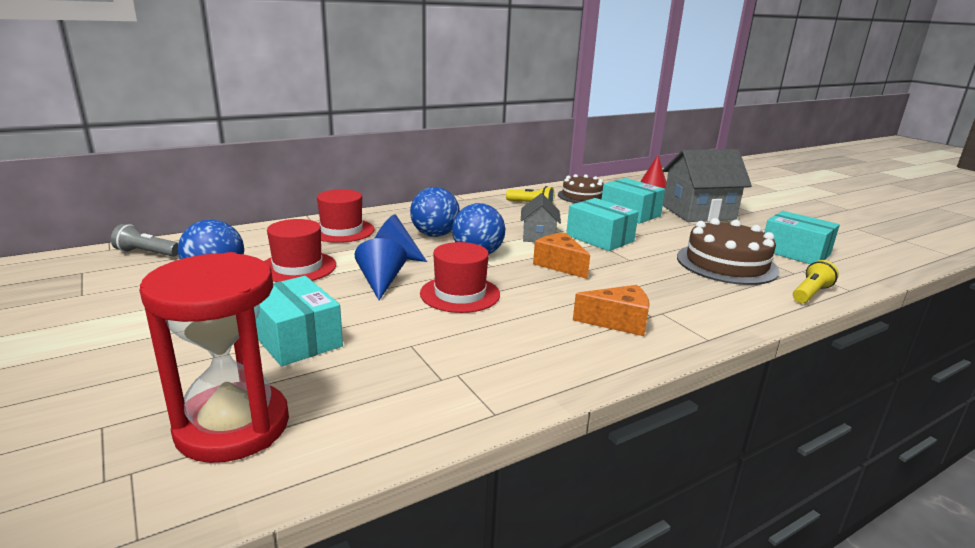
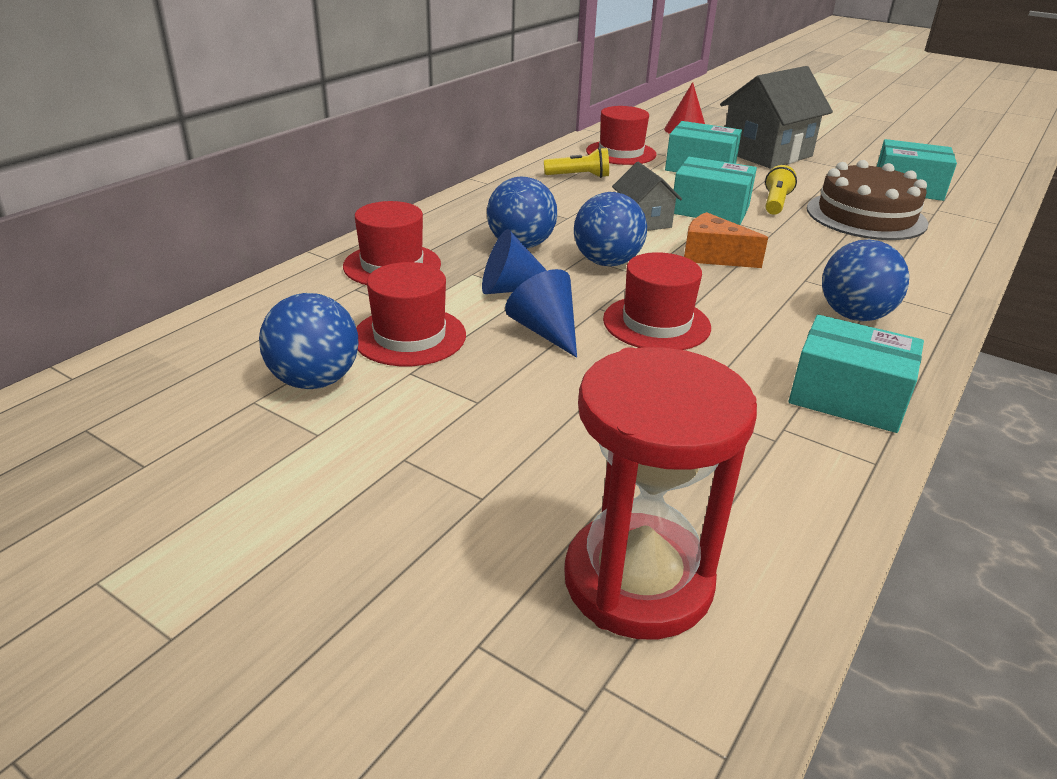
camera: 25 degrees left, 10 degrees up
grey flashlight [111,224,178,257] -> none
turquoise box [256,276,343,366] -> turquoise box moved to [789,315,924,433]
brown cake [558,174,604,203] -> red hat [586,106,657,165]
orange cheese [573,285,650,336] -> blue ball [822,240,909,321]
yellow flashlight [793,260,839,303] -> yellow flashlight moved to [765,165,797,215]

